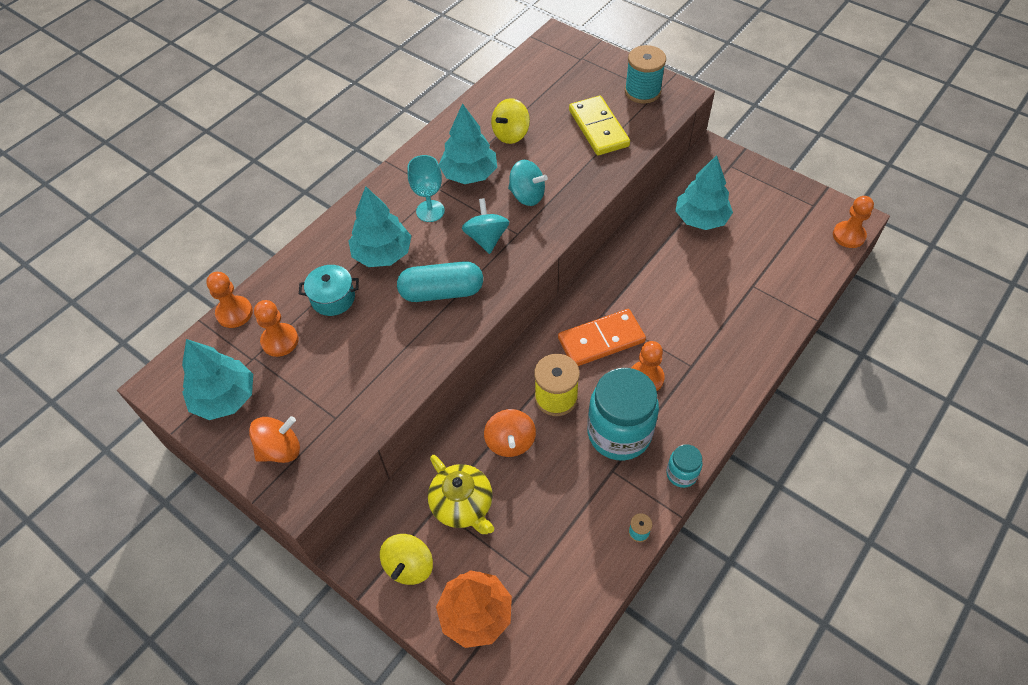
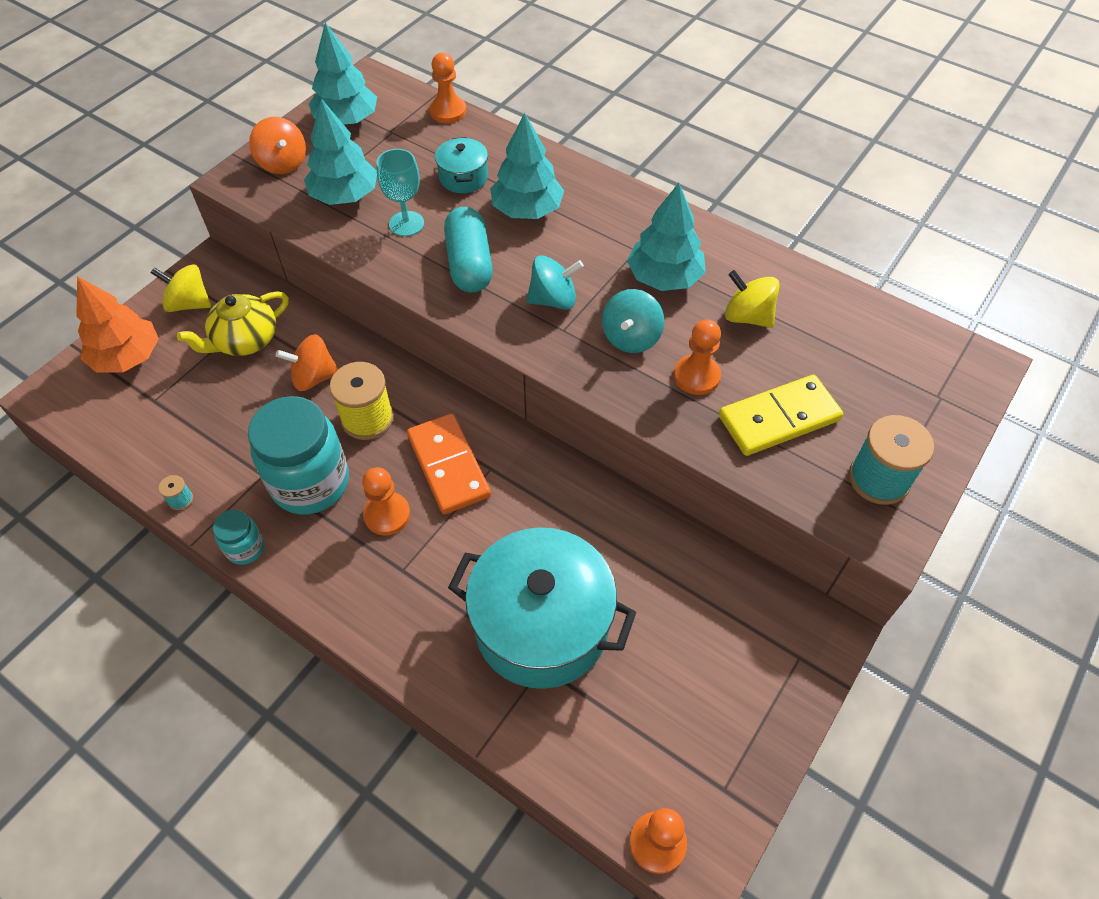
camera: 85 degrees right, 0 degrees up
orange pawn [254,300,299,357] -> orange pawn moved to [674,319,721,395]
turquoise goblet [408,155,445,222] -> turquoise goblet moved to [376,149,424,236]
turquoise tree [675,155,733,230] -> turquoise tree moved to [304,98,377,205]
none -> turquoise pot [448,527,636,689]

